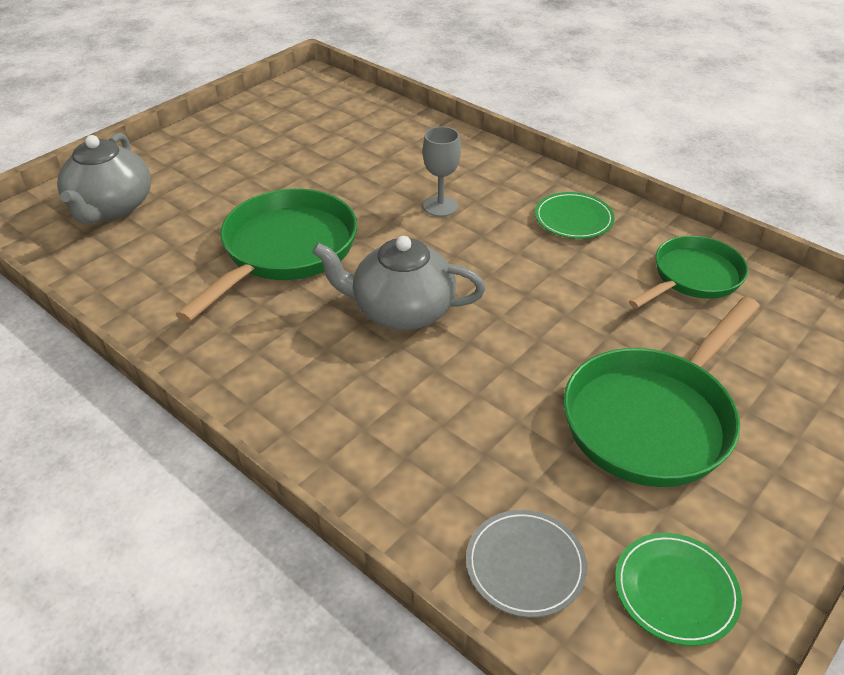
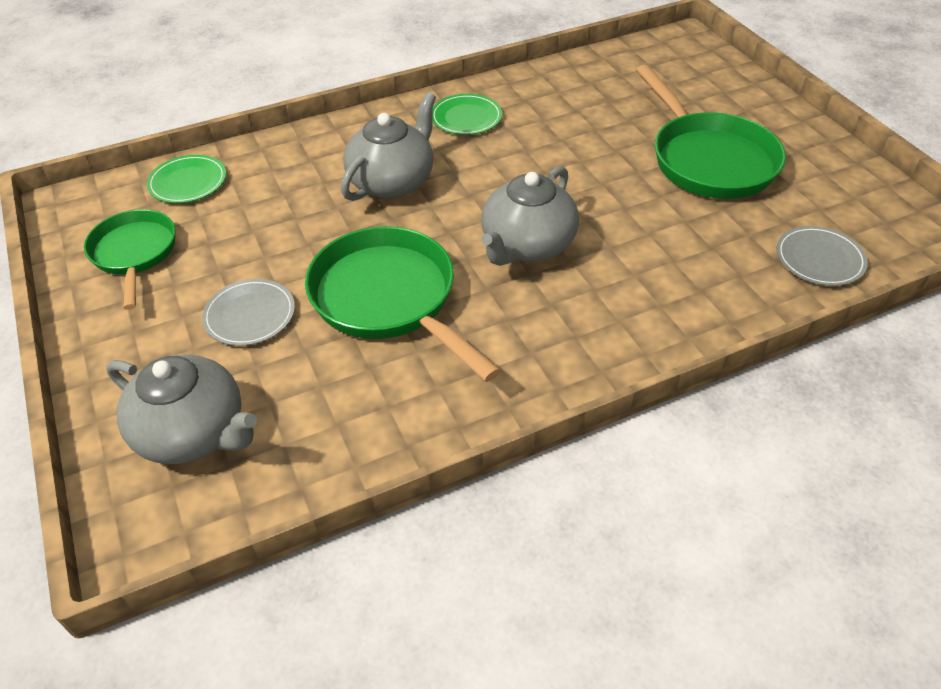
camera: 65 degrees left, 5 degrees up
grey goblet [423,126,461,217] -> grey teapot [341,92,436,201]
green plate [615,533,742,646] -> green plate moved to [147,155,226,203]
green pan [629,236,748,308] -> green pan moved to [84,209,176,310]
none -> grey plate [202,279,295,346]

